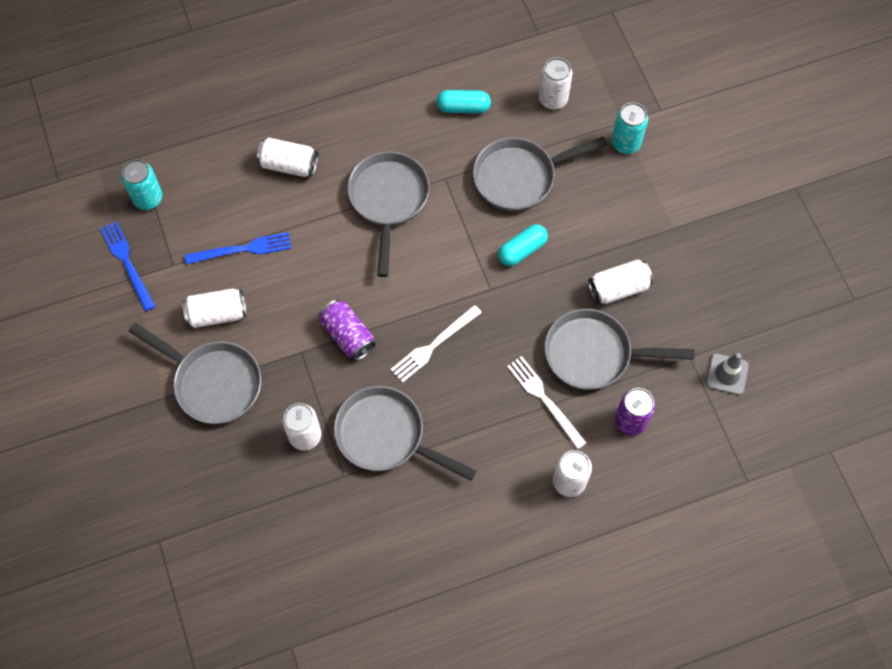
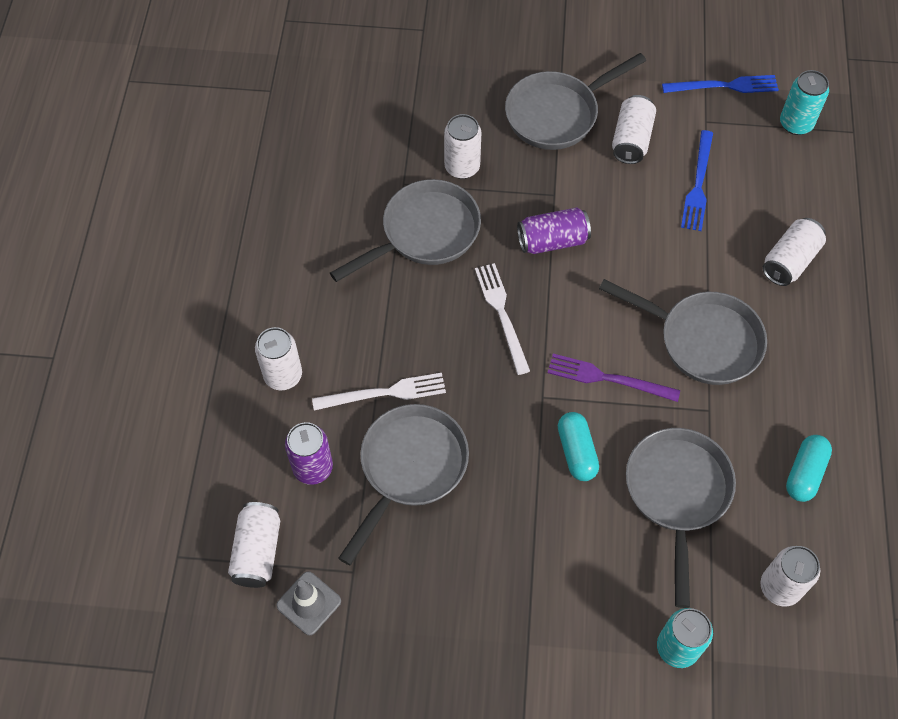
camera: 115 degrees right, 5 degrees down
white can [588,259,653,304] -> white can moved to [228,502,280,588]
none -> purple fork [548,354,680,402]

